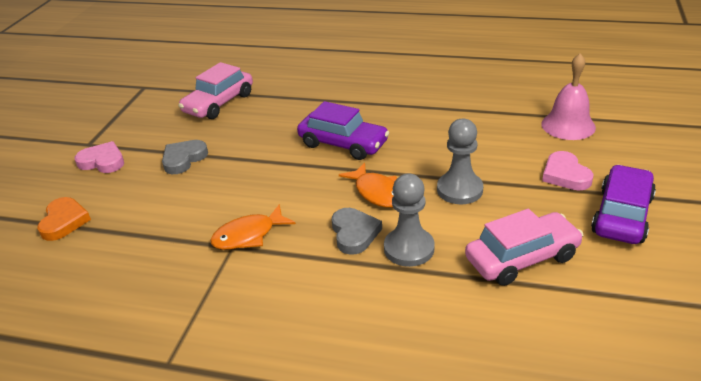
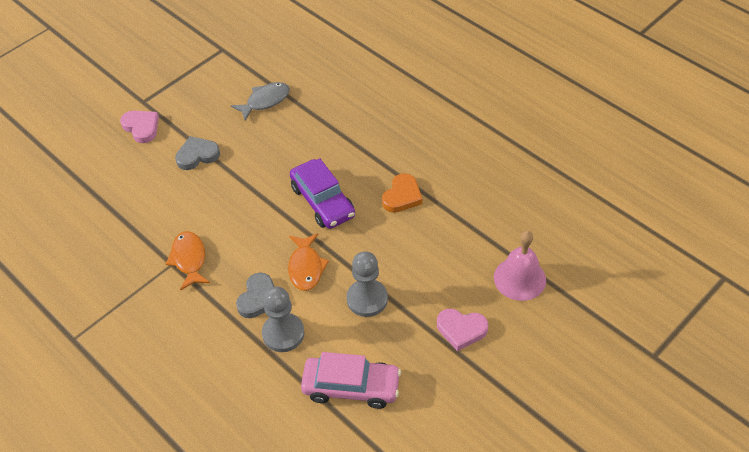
camera: 30 degrees right, 15 degrees up
orange heart [37,197,91,241] -> orange heart moved to [382,173,423,213]
pink car [178,62,253,119] -> grey fish [231,82,290,121]
orange fish [210,204,296,250] -> orange fish turned 75 degrees clockwise [166,231,210,291]
pink heart [542,151,593,191] -> pink heart turned 90 degrees counterclockwise [437,309,488,351]
purple car [591,165,656,244] -> none

